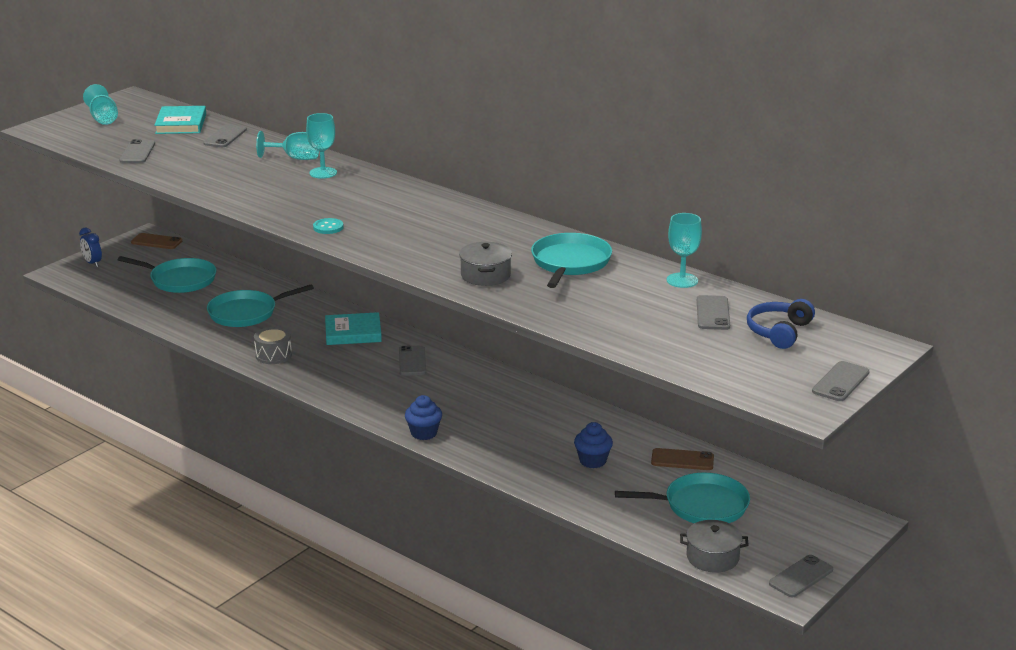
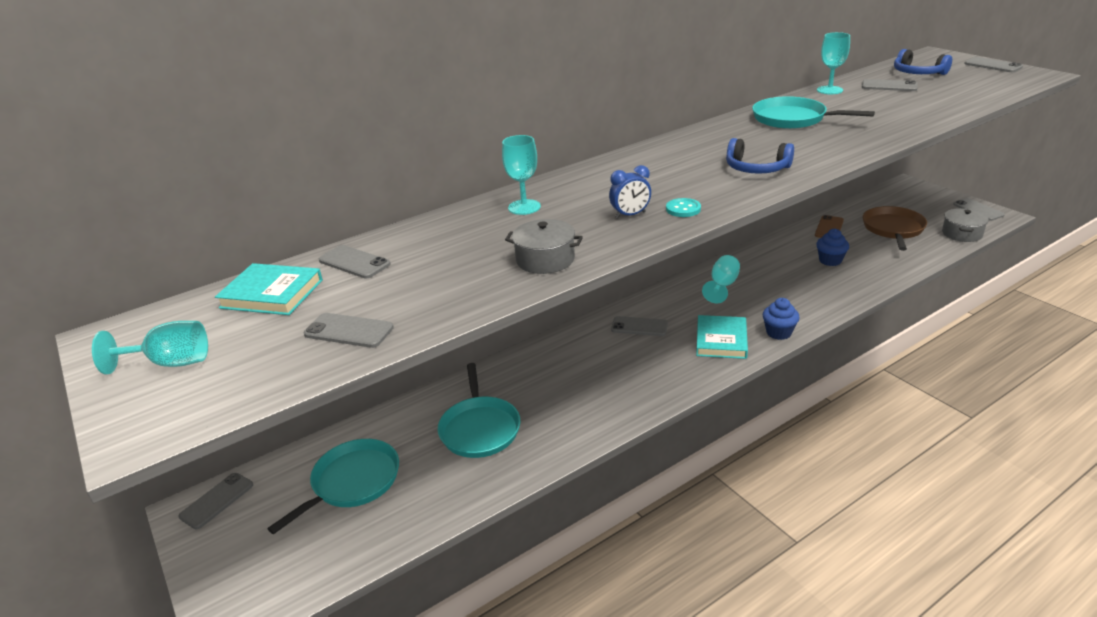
camera: 70 degrees left, 5 degrees up
blue clock [79,227,102,267] -> blue clock moved to [609,165,651,219]
brown phone [131,233,182,249] -> grey phone [179,473,253,529]
grey drum [254,327,292,364] -> none
turquoise goblet [256,131,319,160] -> turquoise goblet moved to [702,255,740,303]
turquoise book [325,312,382,345] -> turquoise book moved to [696,315,748,359]
grey pot [459,242,512,286] -> grey pot moved to [505,219,583,274]
turquoise pan [615,473,750,523] -> brown pan [863,206,927,251]
none -> blue headphones [726,138,794,174]

